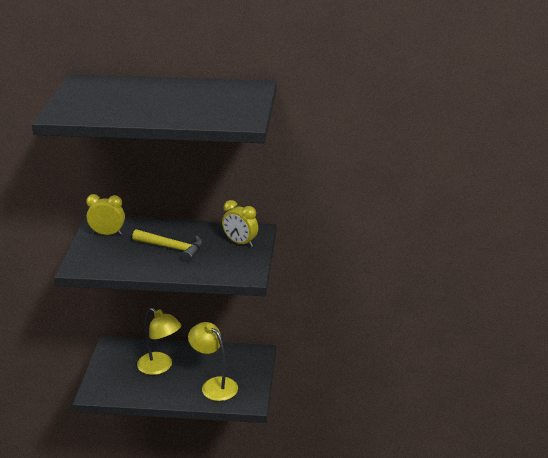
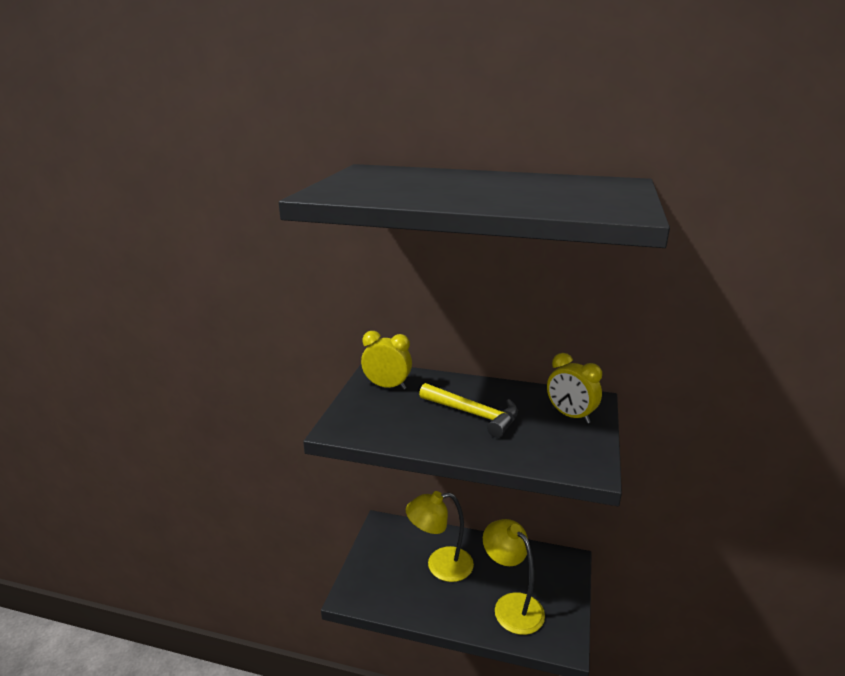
camera: 10 degrees right, 5 degrees down
yellow lamp [137,308,181,375] -> yellow lamp turned 120 degrees clockwise [406,491,474,582]

